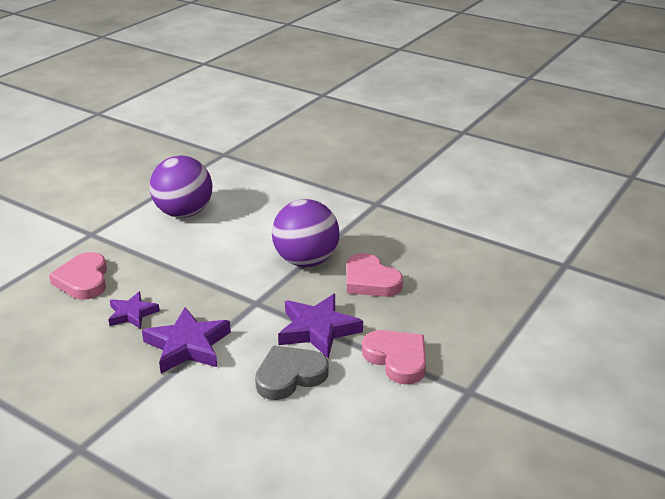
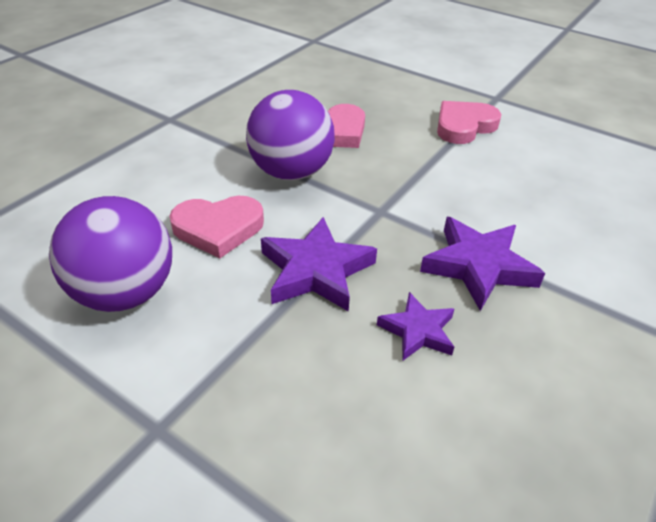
camera: 90 degrees left, 10 degrees up
pink heart [49,252,107,300] -> pink heart moved to [169,196,264,258]
grey heart [255,346,329,400] -> none
purple star [278,294,363,359] -> purple star moved to [261,217,377,312]

